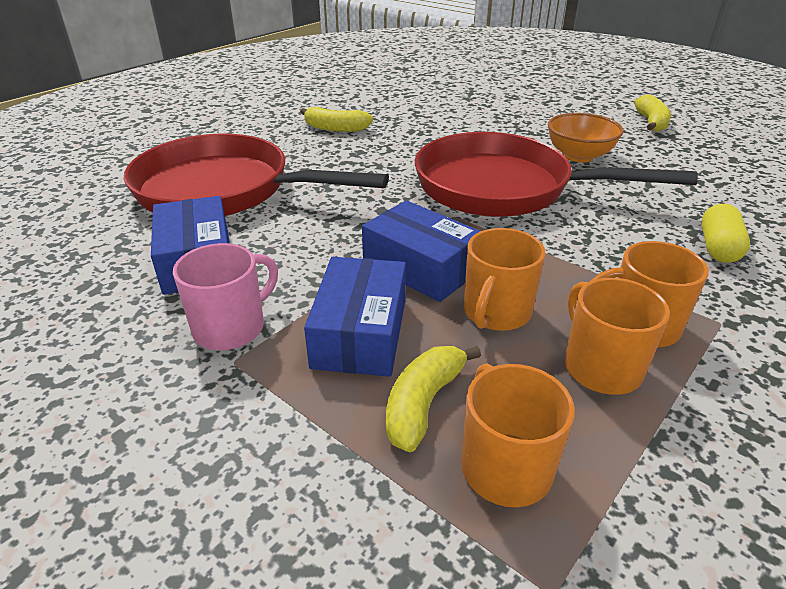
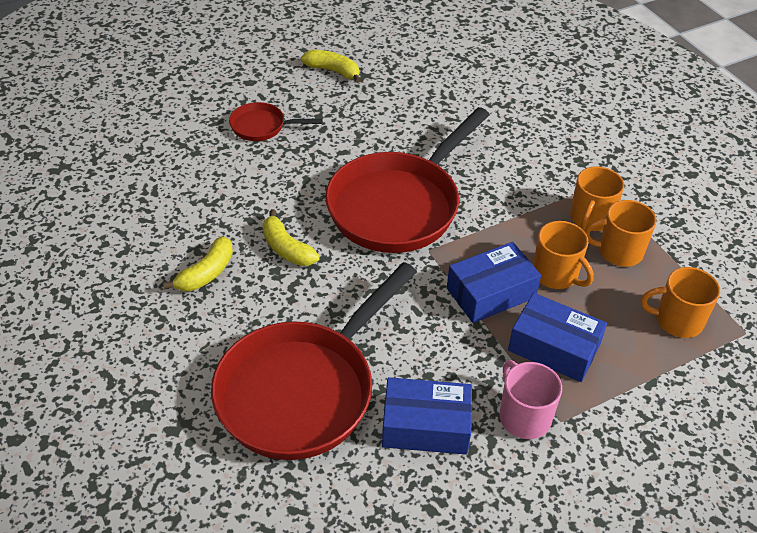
camera: 70 degrees left, 10 degrees up
yellow banana [386,346,481,452] -> yellow banana moved to [263,209,319,266]
orange bowl [548,113,624,163] -> none
yellow capsule [701,204,750,263] -> none
none -> red pan [229,102,323,141]

